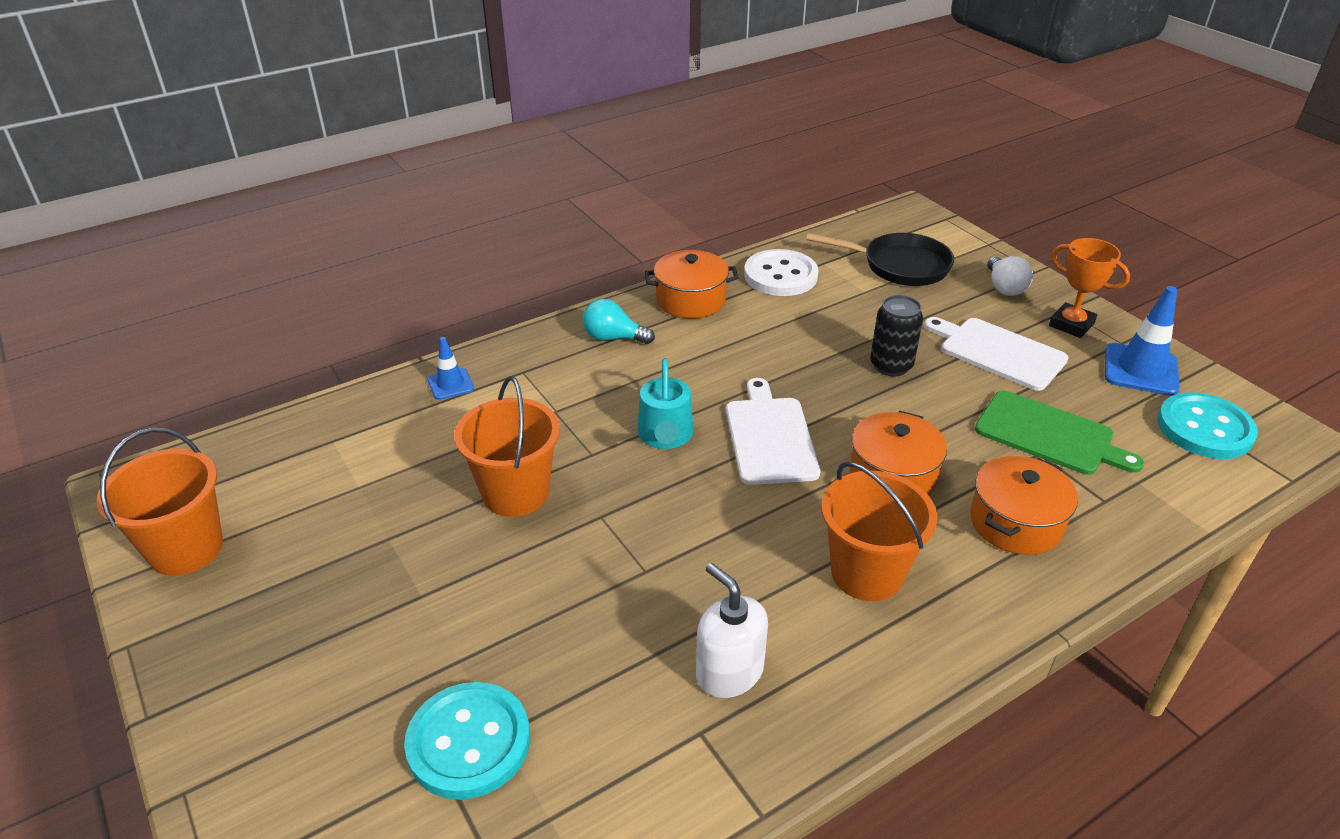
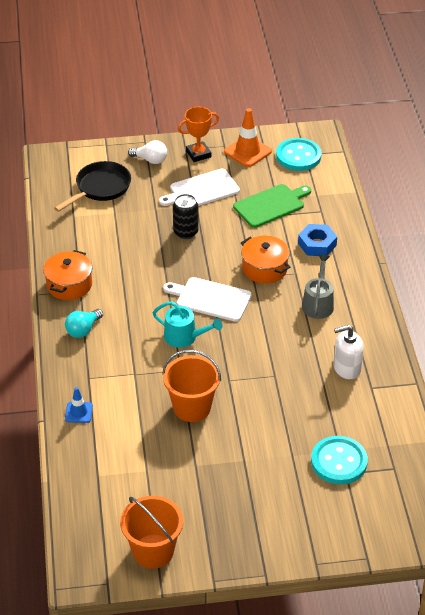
camera: 65 degrees left, 5 degrees up
white button [744,249,818,296] -> none
orange bucket [821,461,938,601] -> grey watering can [302,255,334,319]
orange pot [970,456,1078,555] -> blue nut [298,224,337,256]
blue traffic cone [1105,286,1179,396] -> orange traffic cone [224,108,272,167]

